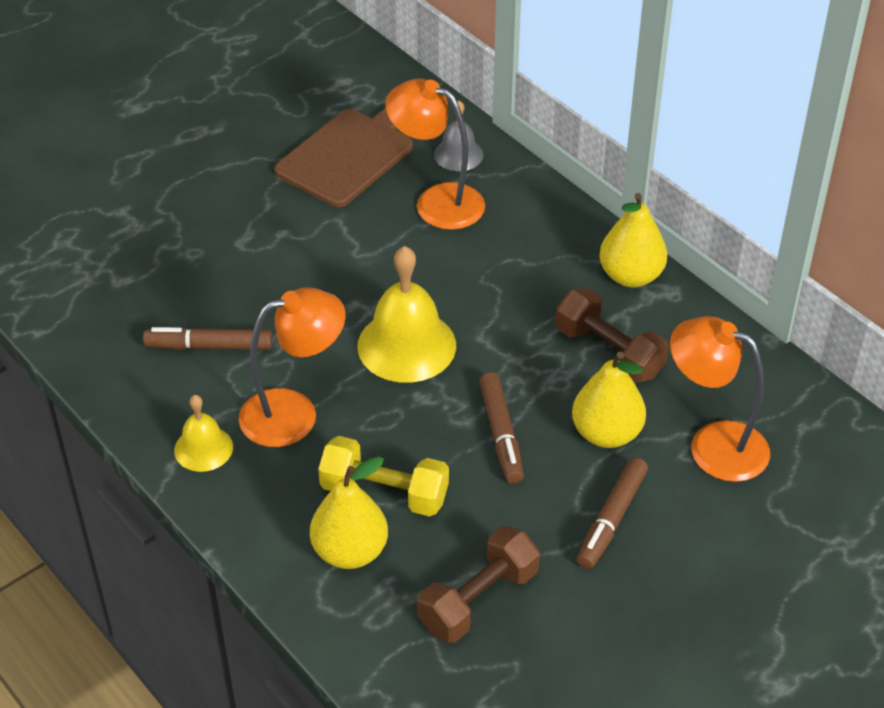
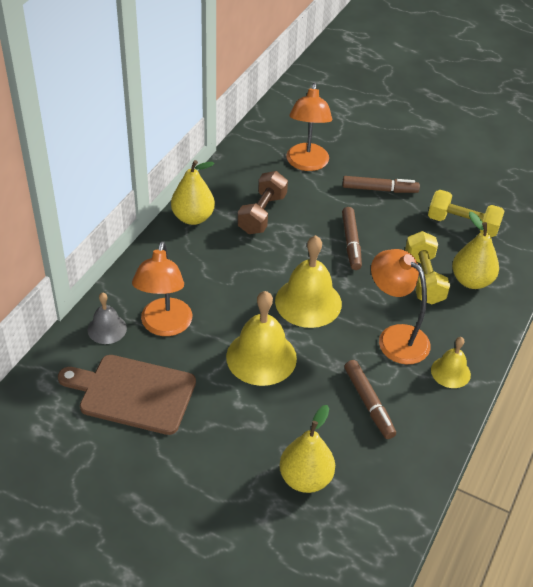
camera: 115 degrees left, 0 degrees up
brown dumbbell [417,526,540,643] -> yellow dumbbell [428,190,504,237]
brown marker [479,372,524,484] -> brown marker turned 120 degrees clockwise [342,207,362,270]
yellow pear [572,351,646,448] -> yellow pear moved to [279,405,335,493]
none -> yellow bell [226,291,297,386]

